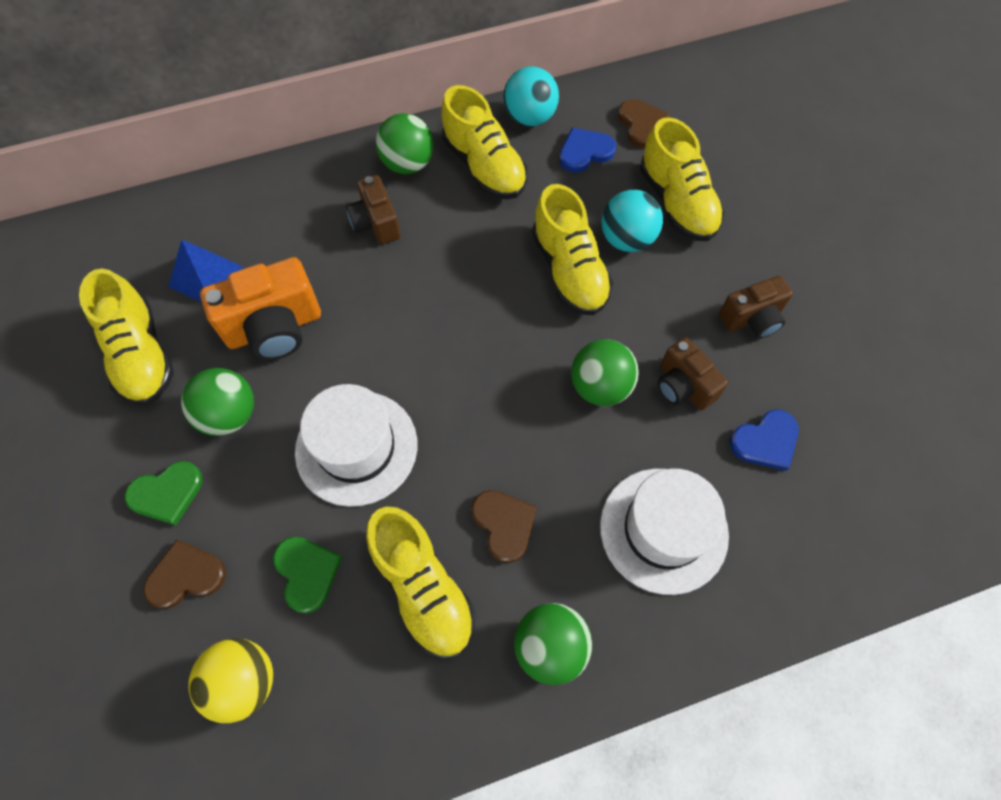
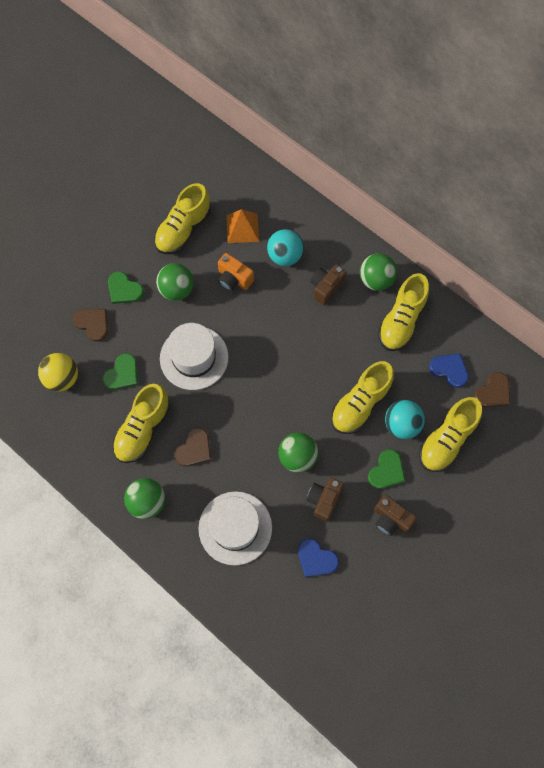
camera: 60 degrees right, 5 degrees up
blue pyramid [169,239,243,302] -> orange pyramid [226,209,259,243]
orange camera [200,257,321,360] -> orange camera [218,253,254,291], size x0.63
turquoise ball [503,66,559,127] -> turquoise ball moved to [267,229,304,266]
none -> green heart [368,449,405,489]

